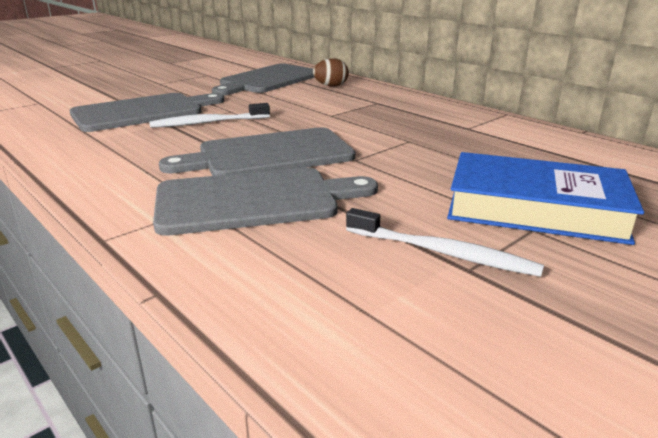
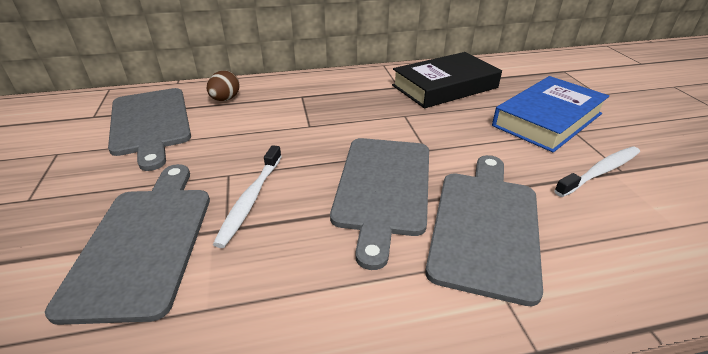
camera: 60 degrees left, 10 degrees up
none -> black book [392,52,502,108]

